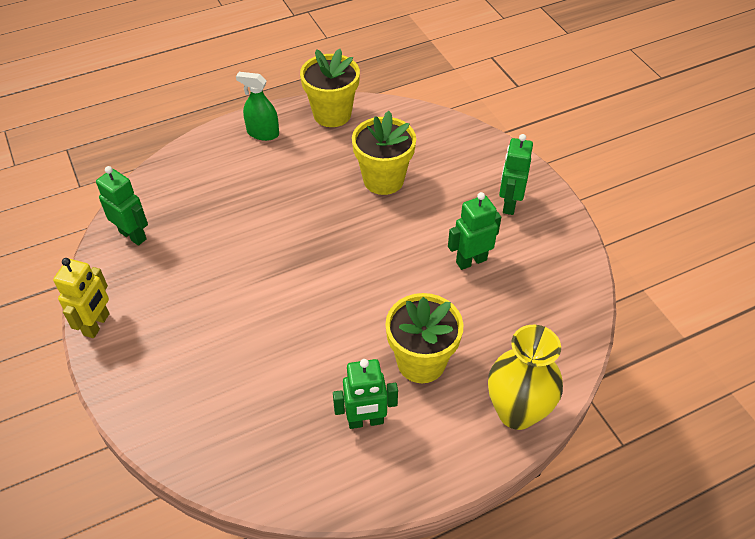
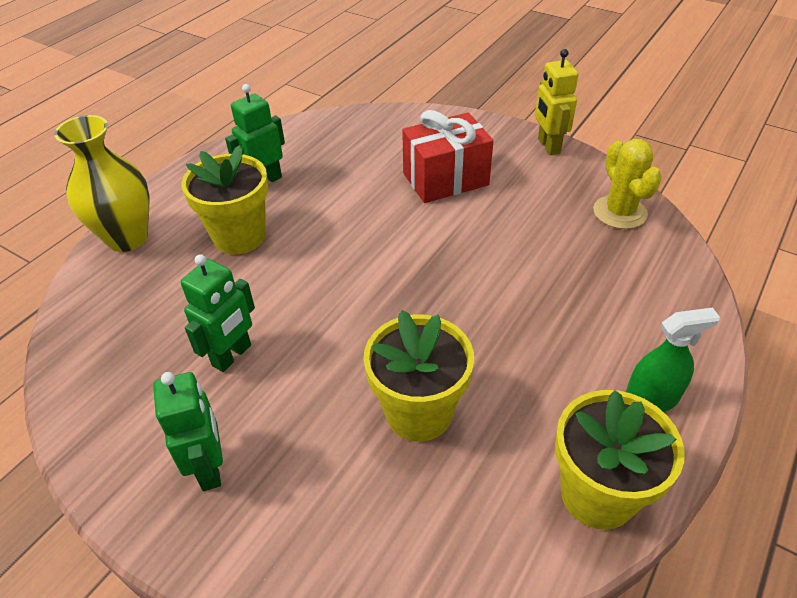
camera: 150 degrees right, 5 degrees down
green robot [96,166,148,246] -> yellow cactus [593,139,662,229]
none -> red gift [402,110,493,203]

